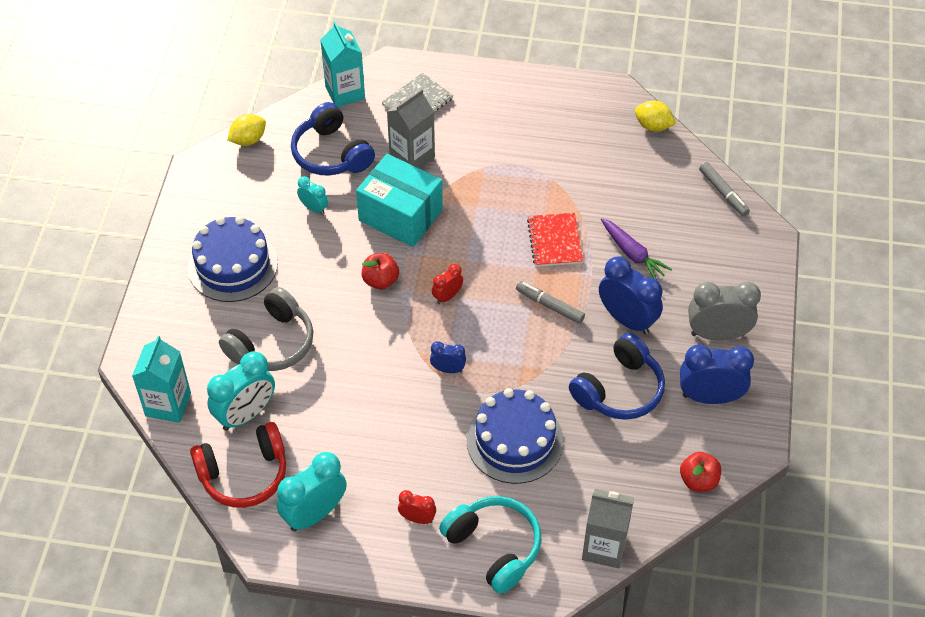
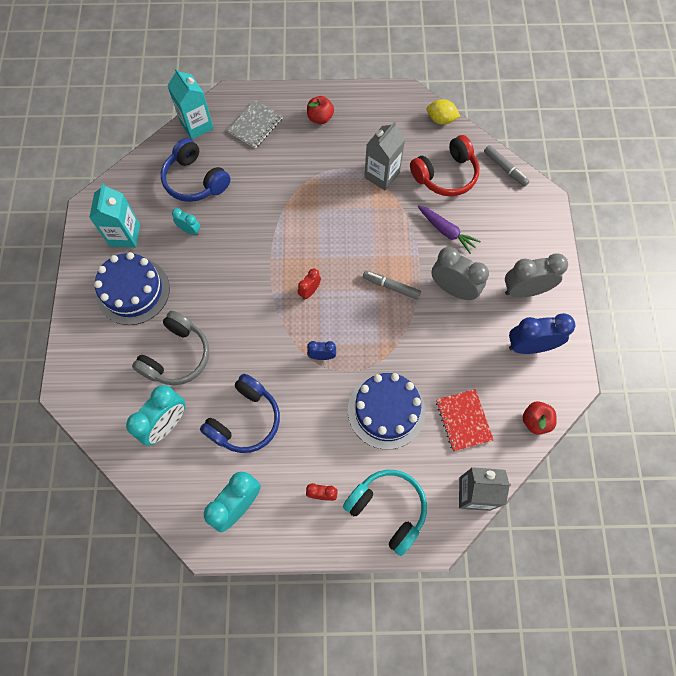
camera: 10 degrees left, 15 degrees up
turquoise carton [132,336,191,423] -> turquoise carton moved to [89,183,140,247]
red headphones [190,422,286,508] -> red headphones moved to [410,135,479,196]
yellow lemon [227,114,266,146] -> none
turquoise box [356,154,443,247] -> none
red apple [362,253,399,289] -> red apple moved to [307,96,334,124]
grey carton [387,89,435,169] -> grey carton moved to [364,121,405,191]
red notebook [527,213,583,267] -> red notebook moved to [436,389,494,451]
blue headphones [569,333,665,420] -> blue headphones moved to [200,374,280,453]
blue clock [599,256,663,334] -> grey clock [431,247,489,300]

